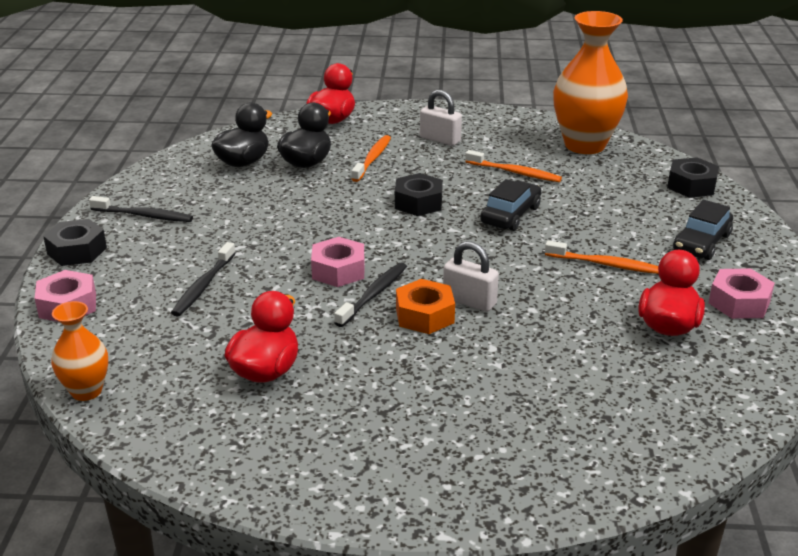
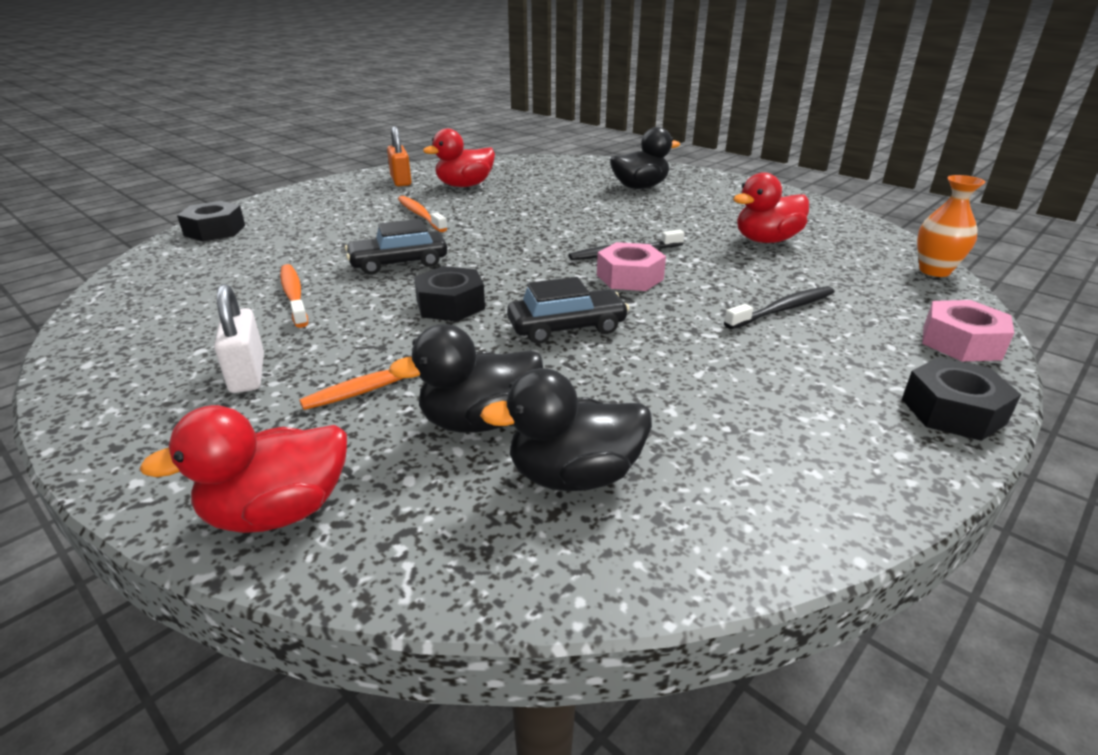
camera: 140 degrees left, 0 degrees up
black toothbrush [89,196,193,222] -> none
orange nut [396,279,455,334] -> none
white padlock [443,241,499,312] -> none
orange vase [553,11,628,154] -> none
black car [673,200,733,260] -> black car moved to [507,277,629,344]
pink nut [709,268,775,319] -> orange padlock [387,126,411,186]
none -> black duck [610,127,680,189]

